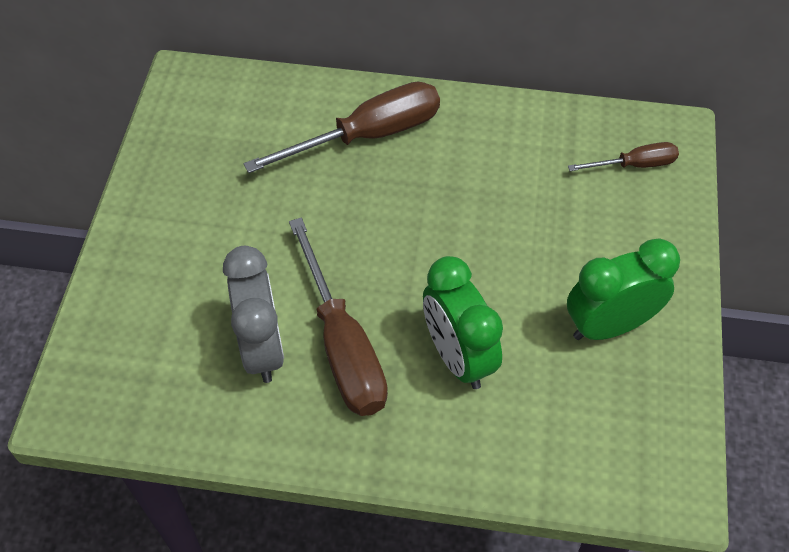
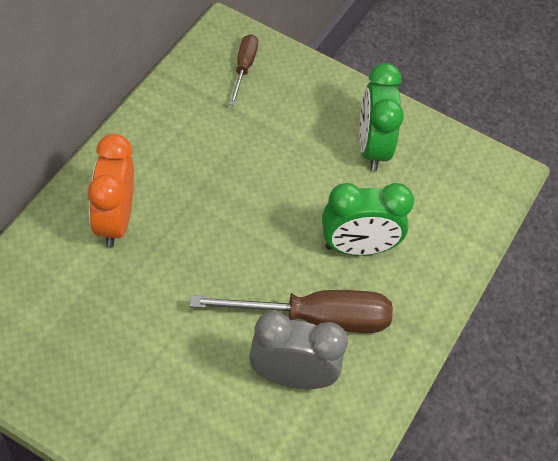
camera: 75 degrees left, 0 degrees up
brown screwdriver [244,82,440,173] -> orange clock [88,134,134,248]

